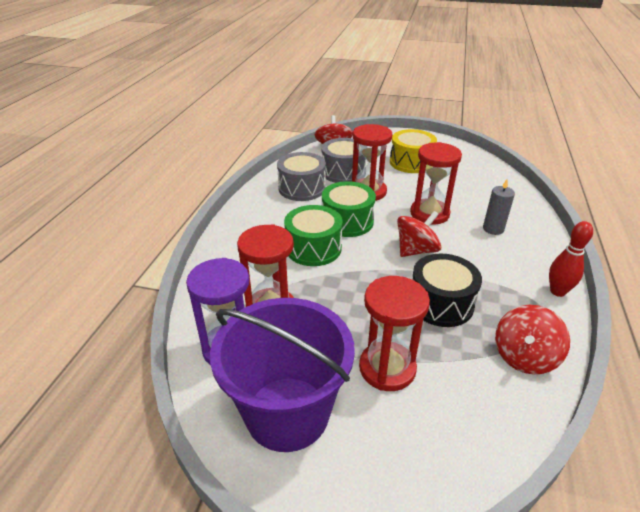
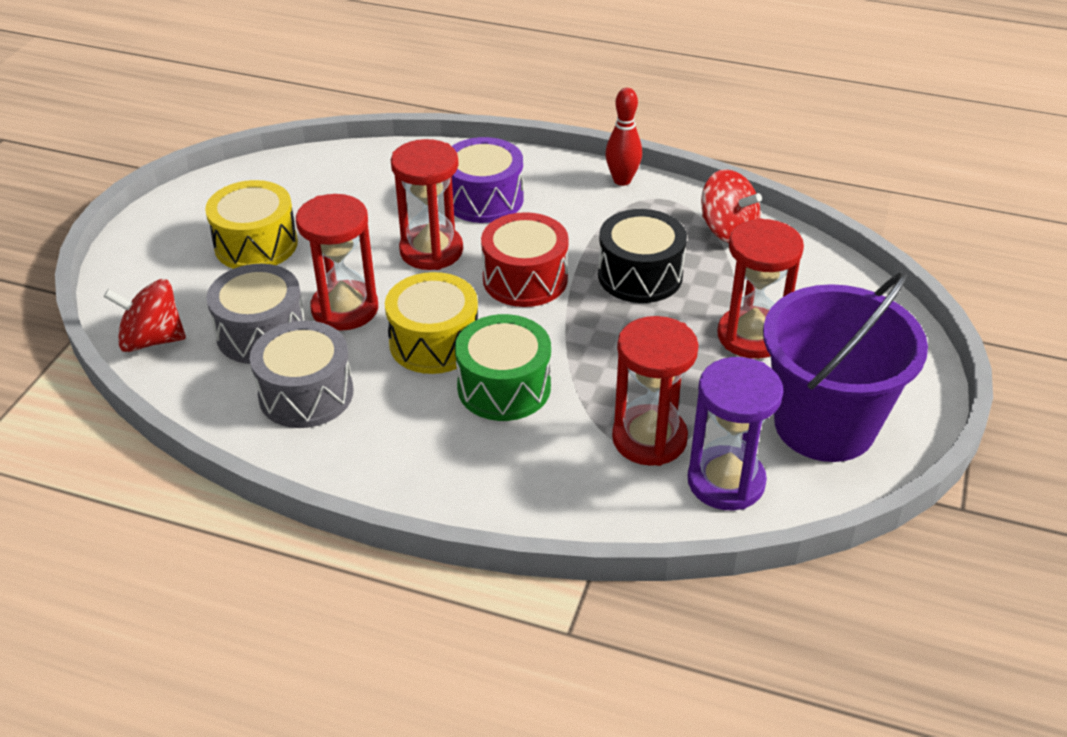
camera: 85 degrees left, 5 degrees up
green drum [322,181,376,237] -> yellow drum [385,272,478,374]
red spinning top [397,211,441,257] -> red drum [481,212,569,307]
grey candle [483,179,515,235] -> purple drum [452,137,524,223]

